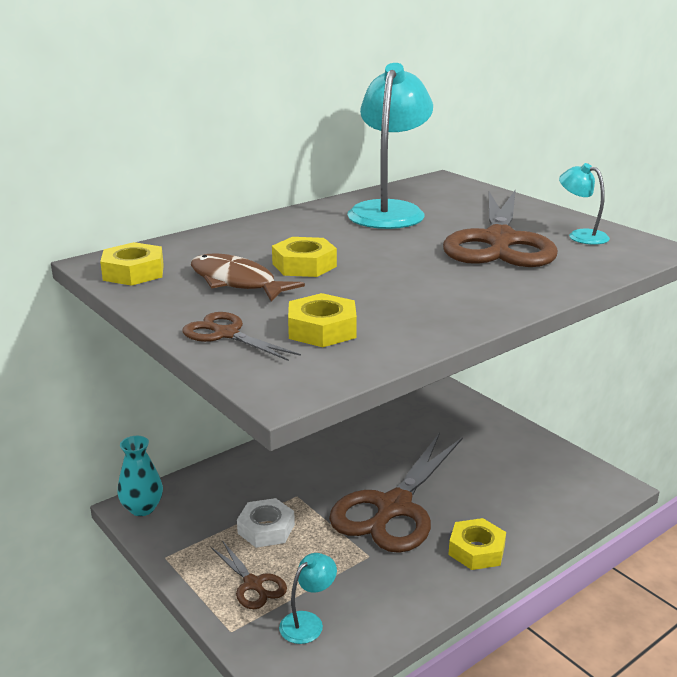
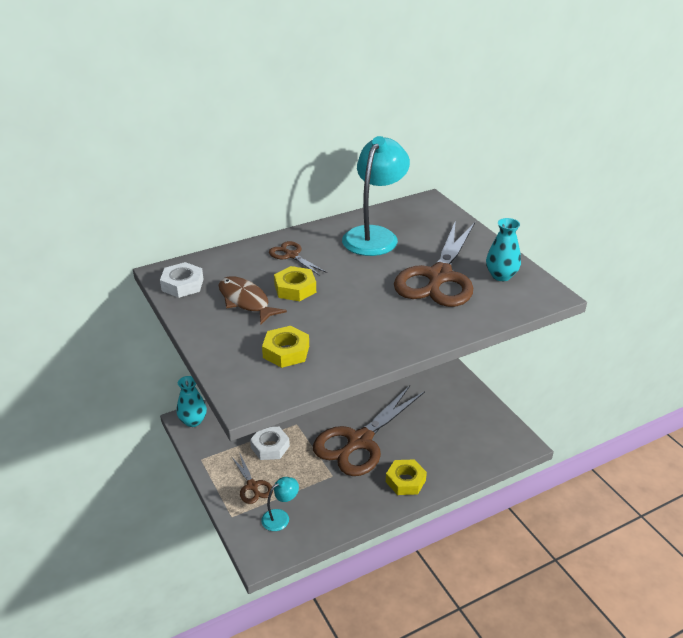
camera: 10 degrees right, 10 degrees up
yellow nut [100,242,164,286] -> white nut [160,262,203,298]
brown scissors [182,312,301,361] -> brown scissors moved to [269,241,327,276]
turquoise lamp [559,163,610,245] -> turquoise vase [486,218,521,281]

